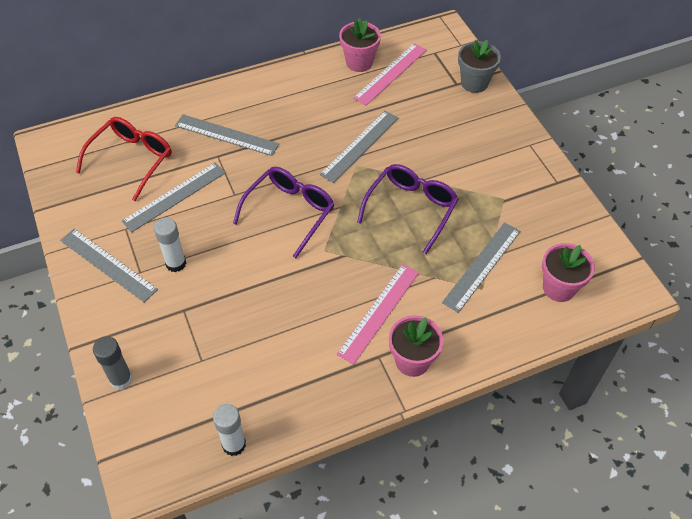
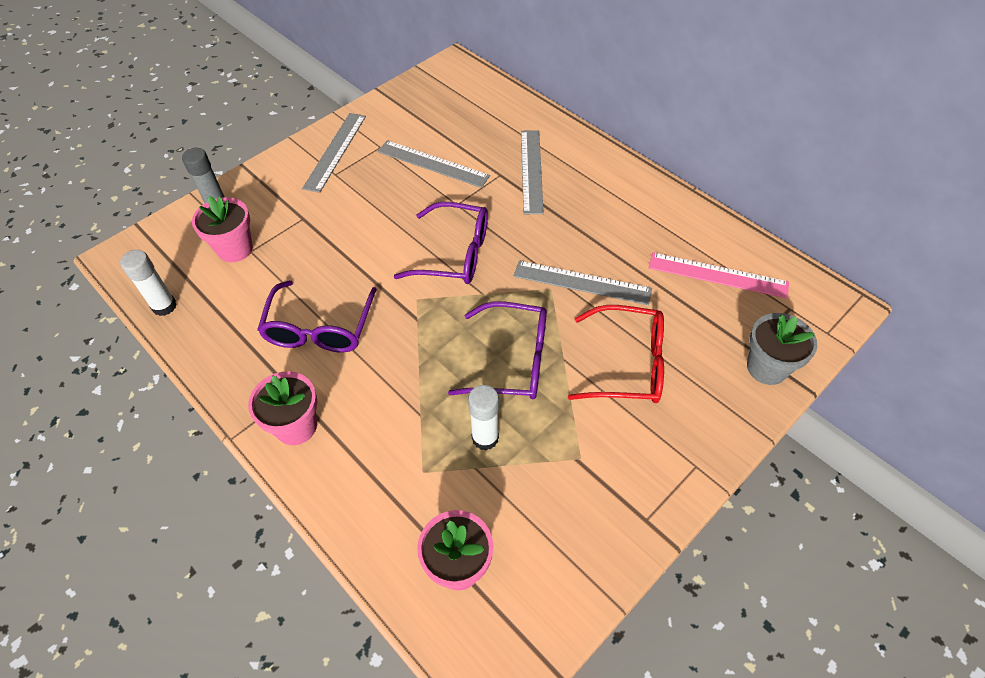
camera: 70 degrees right, 0 degrees up
red glasses [76,117,172,201] -> red glasses moved to [568,305,664,403]
white glue stick [154,218,186,272] -> white glue stick moved to [468,385,499,450]
pink ruler [337,264,419,364] -> none
pink flower pot [339,18,381,72] -> pink flower pot moved to [192,196,253,262]
grey ruler [442,222,520,313] -> none
none -> purple glasses [257,280,377,352]

